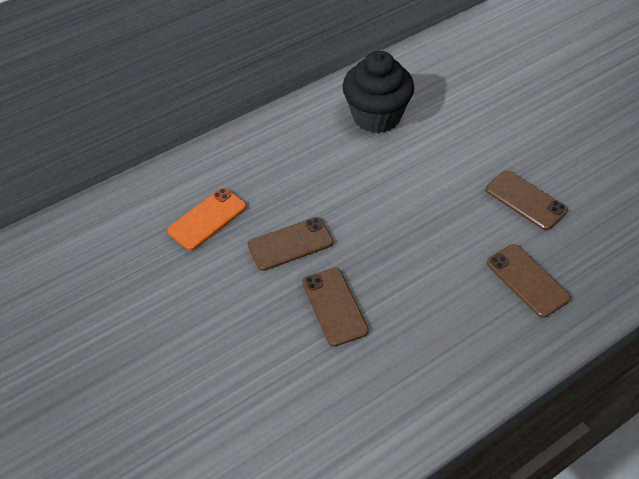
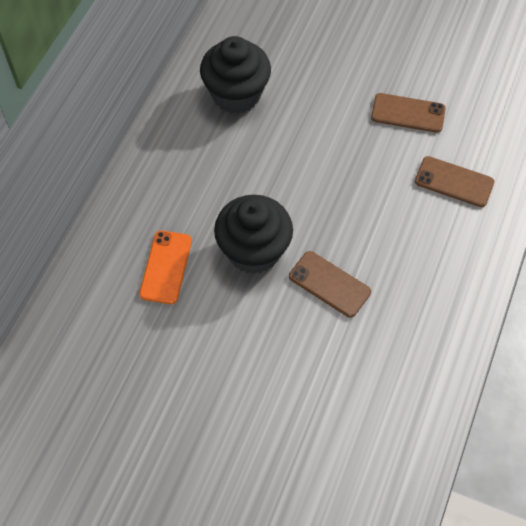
camera: 35 degrees left, 10 degrees up
brown phone [248,217,333,271] -> black cupcake [214,195,293,274]

